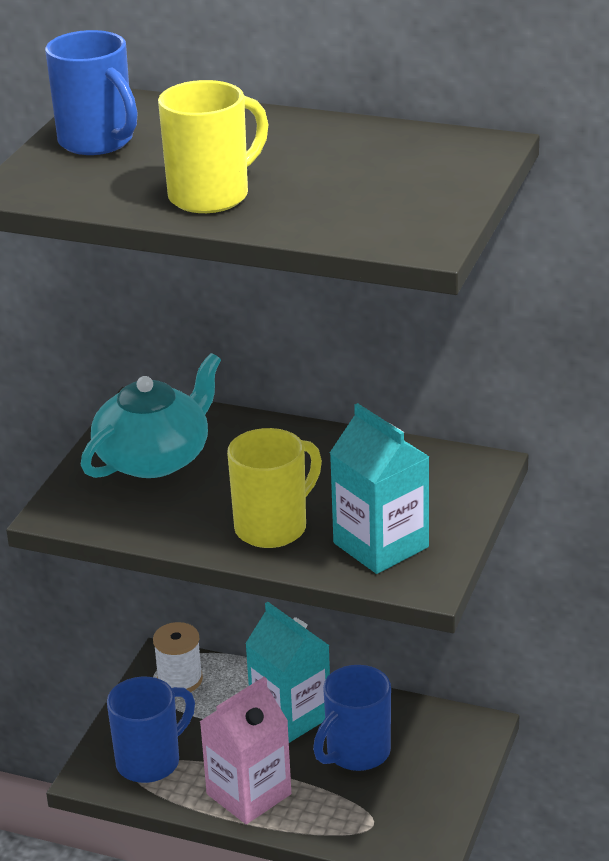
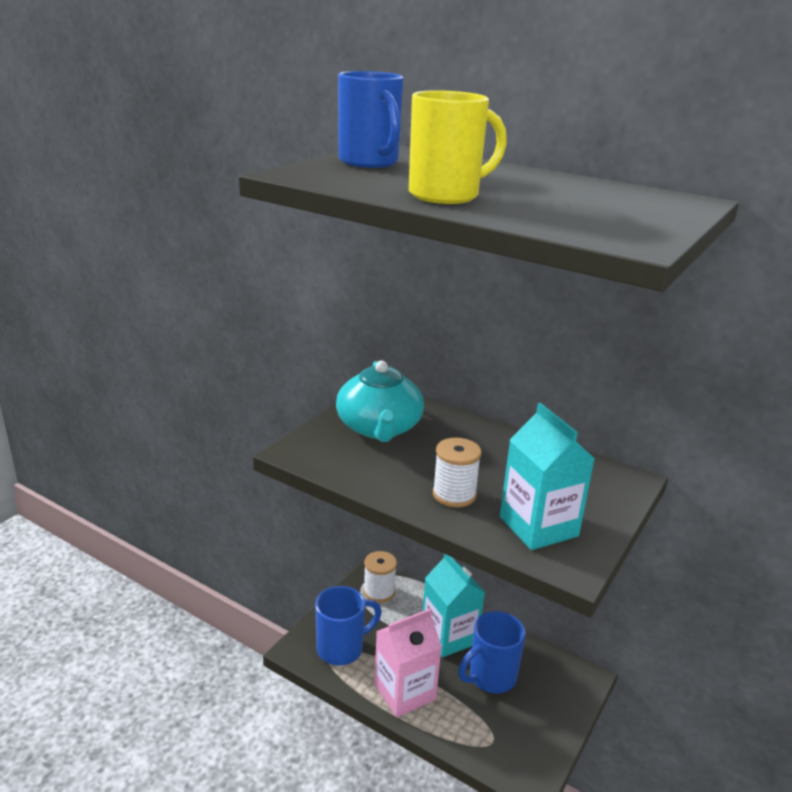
camera: 10 degrees right, 5 degrees down
turquoise teapot [81,353,221,478] -> turquoise teapot turned 120 degrees clockwise [336,361,424,442]
yellow mug [227,428,322,548] -> white spool [433,438,482,508]

